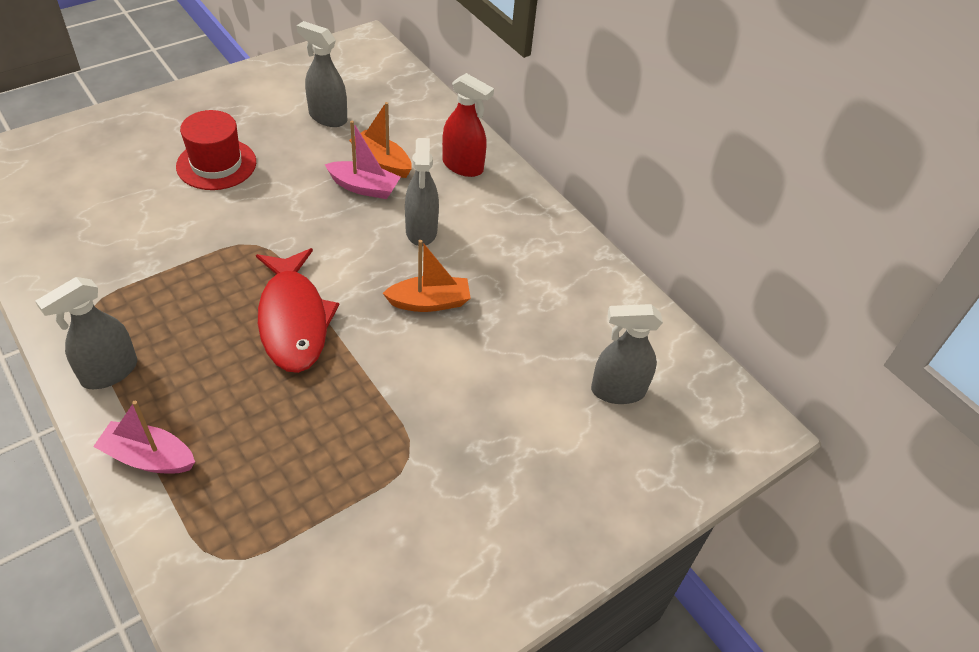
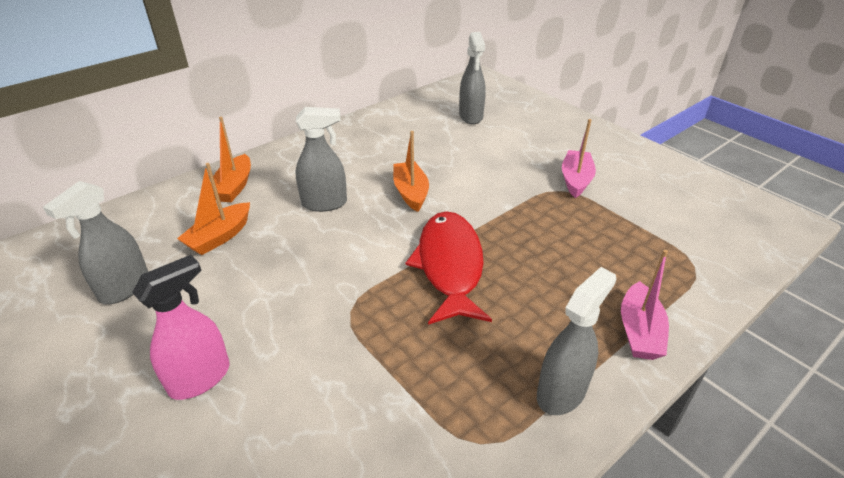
camera: 90 degrees left, 10 degrees down
grey spray bottle [35,277,137,389] -> grey spray bottle turned 90 degrees counterclockwise [537,267,616,415]
red hat [176,110,256,190] -> pink spray bottle [132,255,230,400]
red fish [256,248,339,373] -> red fish turned 75 degrees counterclockwise [405,211,492,325]
pink boat [325,121,400,199] -> pink boat moved to [562,119,596,198]
red spray bottle [442,73,494,177] -> orange boat [211,117,251,202]

